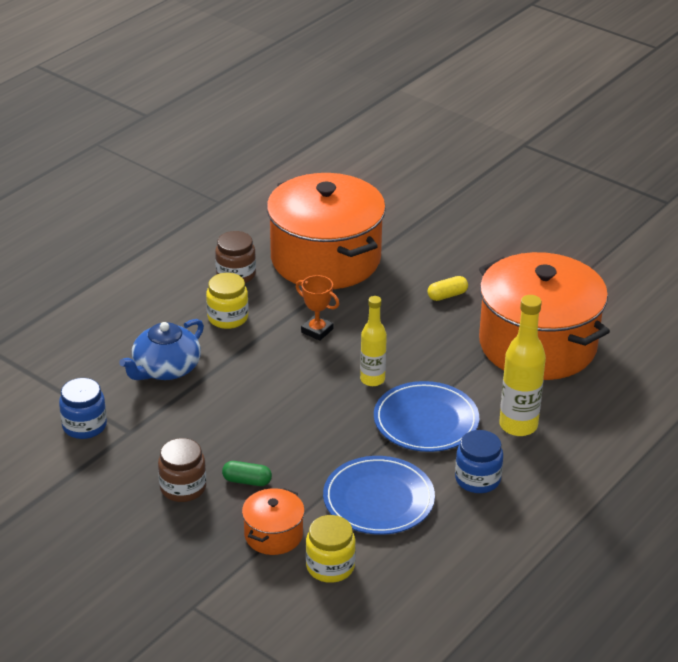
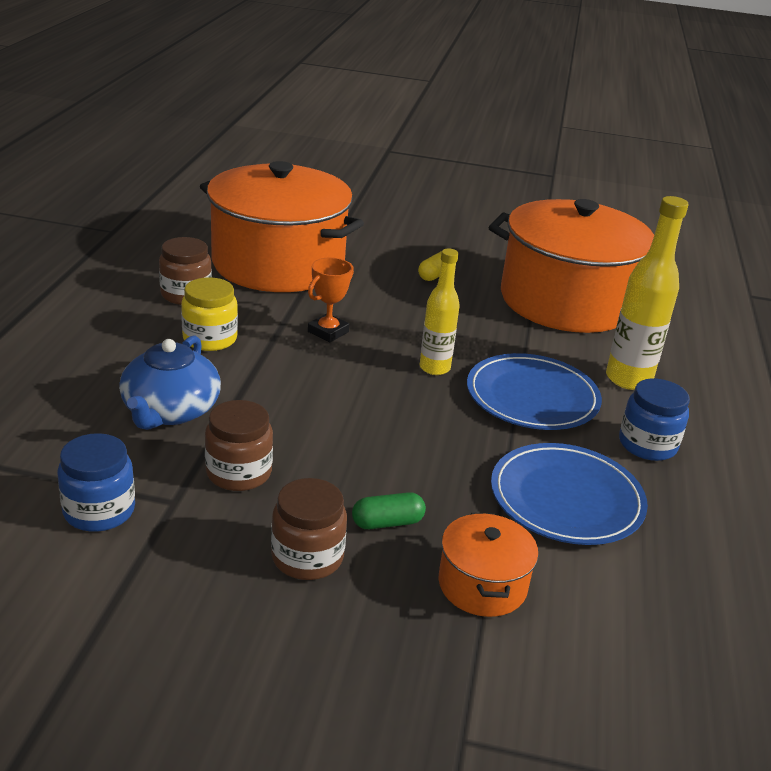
camera: 30 degrees left, 5 degrees down
orange trophy [296,275,339,341] -> orange trophy turned 60 degrees counterclockwise [308,257,354,342]
yellow jar [306,515,356,583] -> none
none -> brown jar [205,400,273,491]

